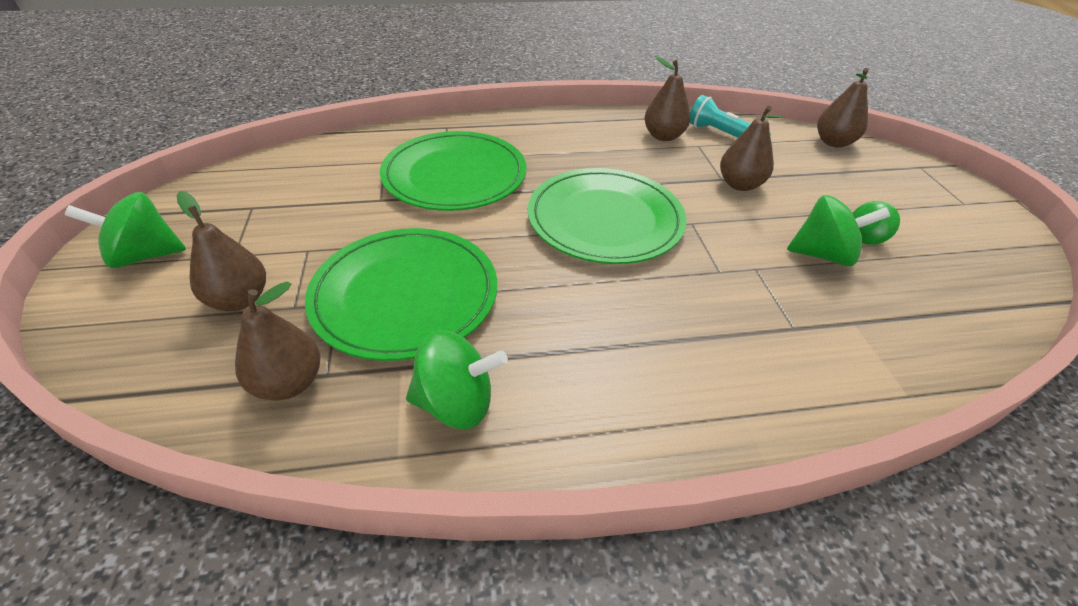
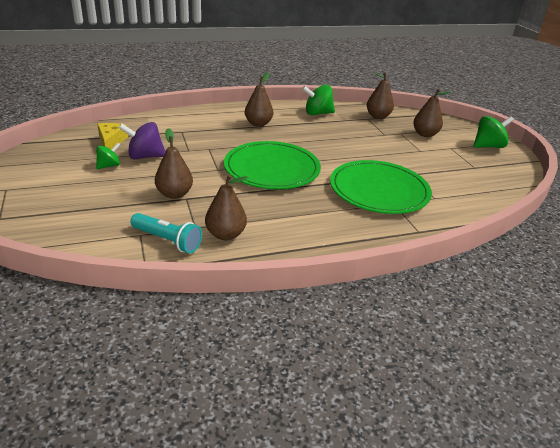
camera: 170 degrees right, 10 degrees down
green plate [305,228,497,361] -> none
green spinning top [787,195,890,266] -> purple spinning top [119,122,166,159]
brown pear [817,68,869,148] -> brown pear moved to [245,72,273,127]
none -> yellow cheese [97,123,128,149]

